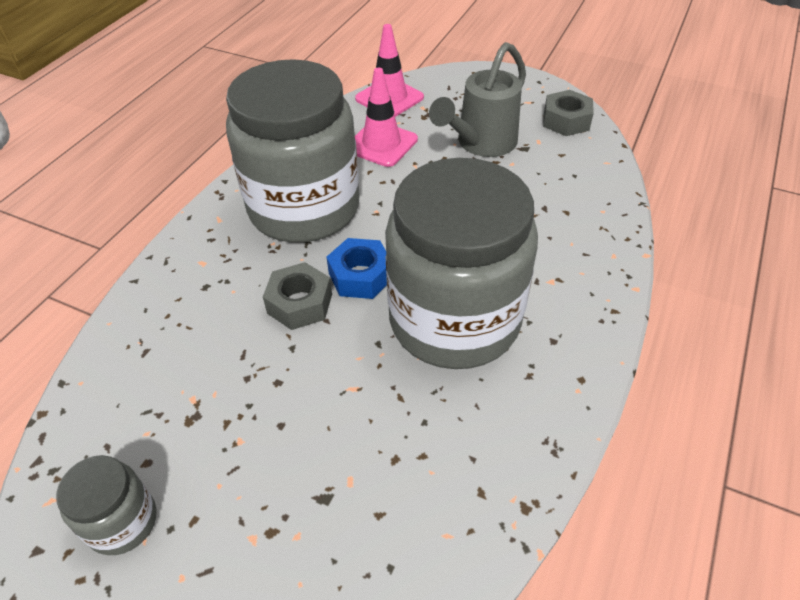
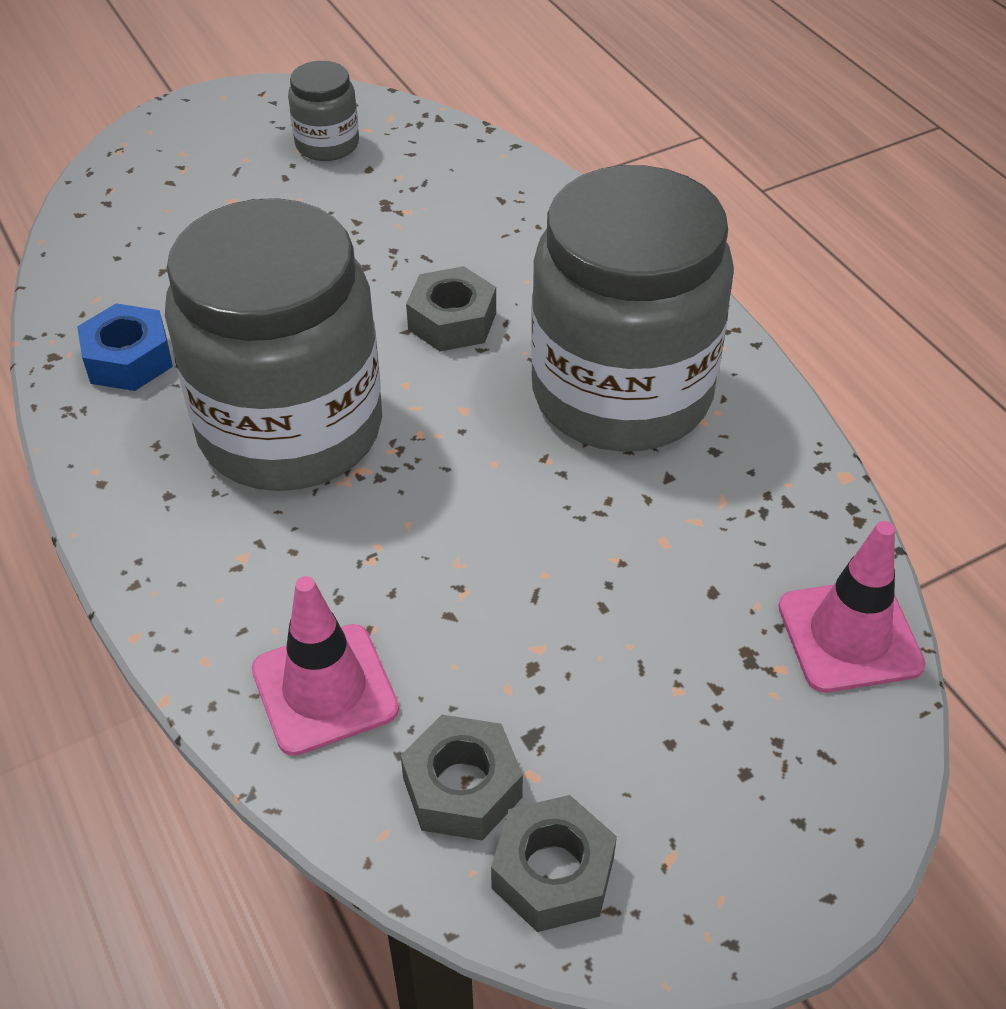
camera: 125 degrees right, 0 degrees up
blue nut [326,238,387,299] -> blue nut moved to [77,304,173,391]
pink traffic cone [355,68,418,167] -> pink traffic cone moved to [252,576,399,756]
grey watering can [429,42,526,157] -> none
none -> grey nut [400,715,523,841]

